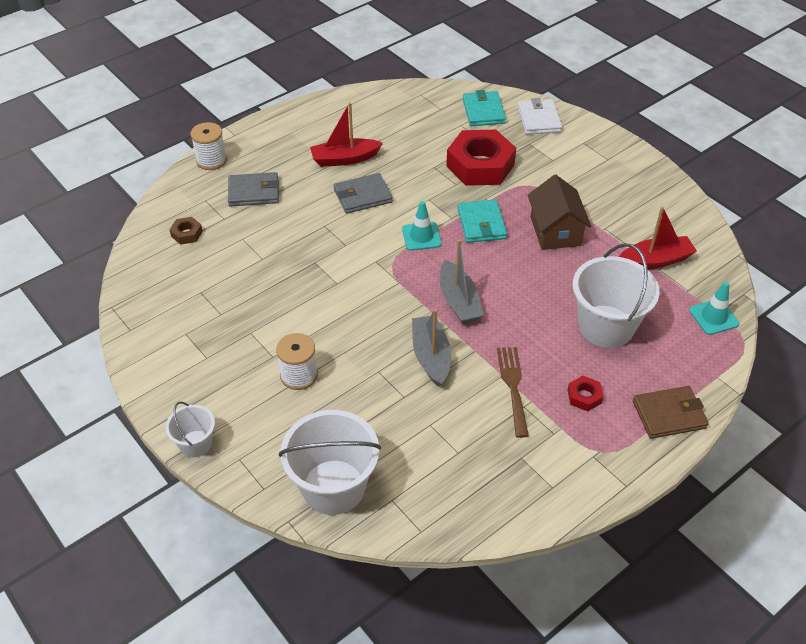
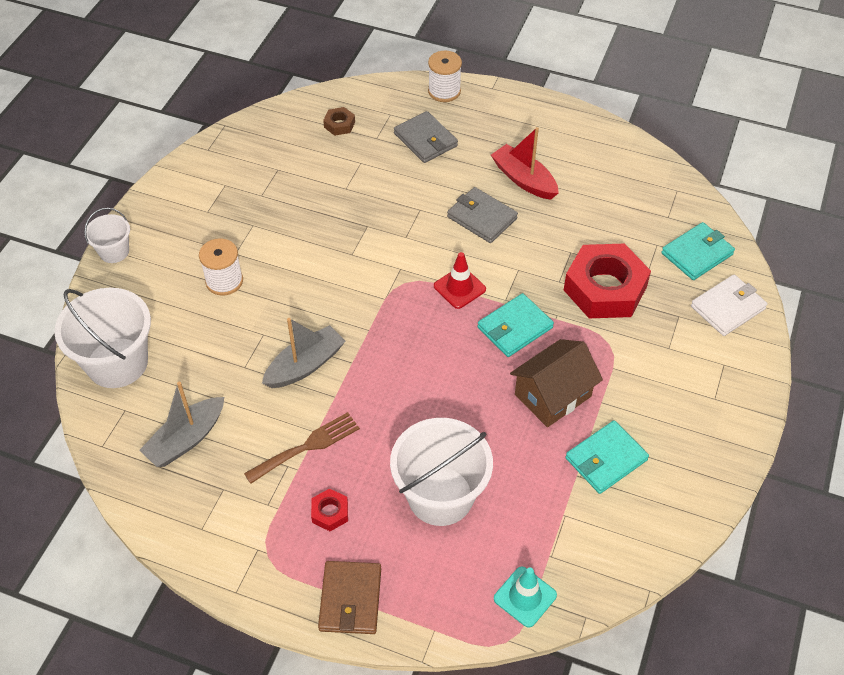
camera: 60 degrees right, 5 degrees up
turquoise traffic cone [402,201,442,251] -> red traffic cone [434,252,486,309]
grey boat [440,239,484,324] -> grey boat moved to [139,381,224,467]
red boat [619,207,697,270] -> none
brown wallet [633,386,709,439] -> brown wallet turned 45 degrees clockwise [318,561,381,634]
none -> turquoise wallet [565,420,649,494]

